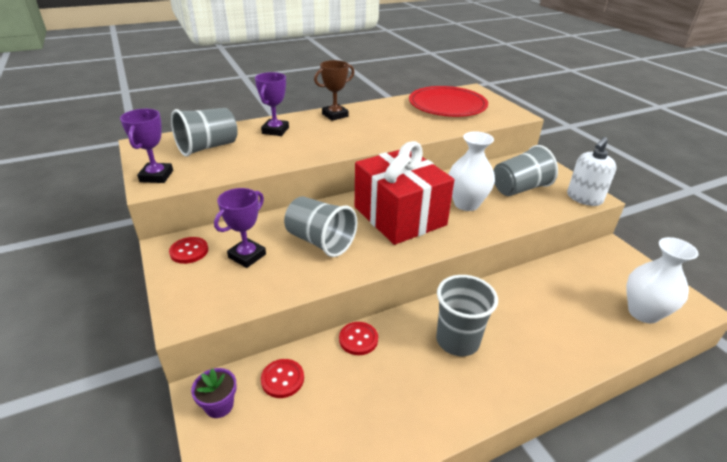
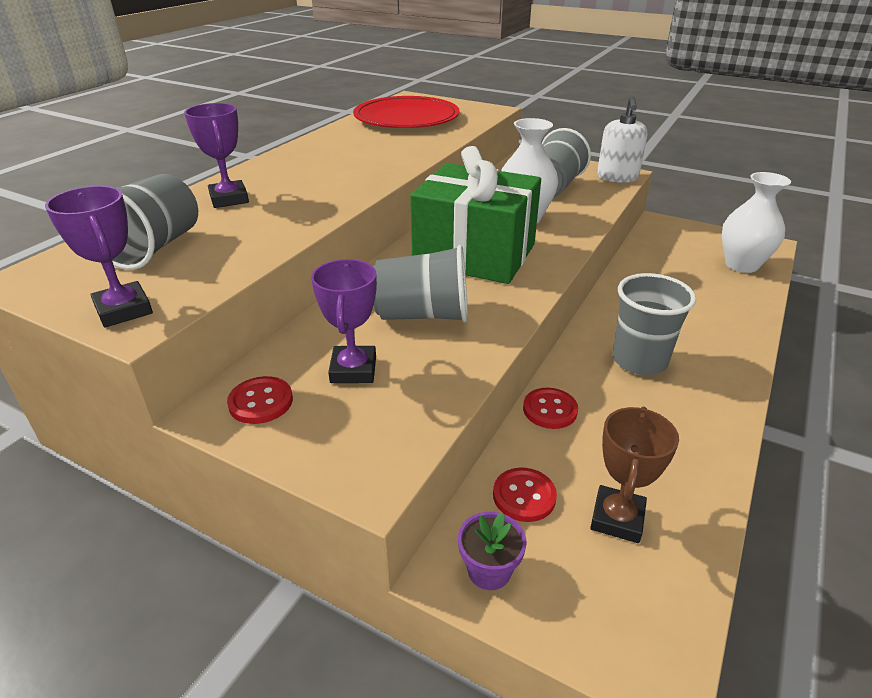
camera: 35 degrees left, 0 degrees up
brown trophy [314,60,354,121] -> brown trophy moved to [590,407,679,543]
red gift [355,141,454,245] -> green gift [410,146,541,284]

